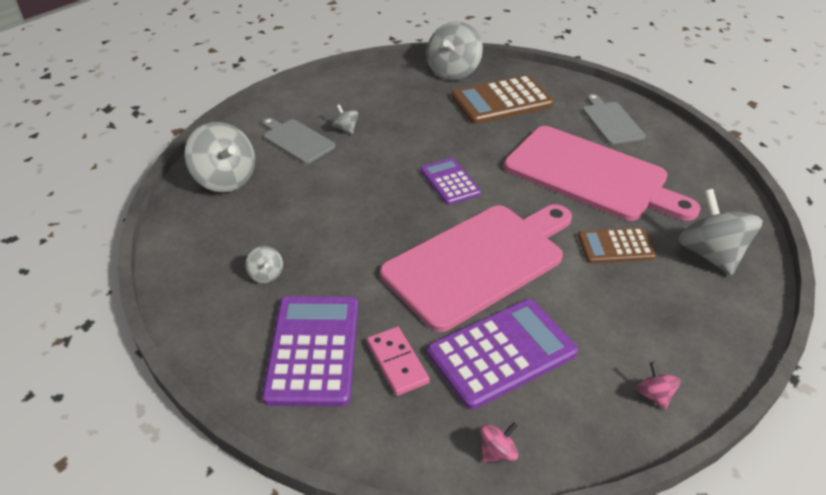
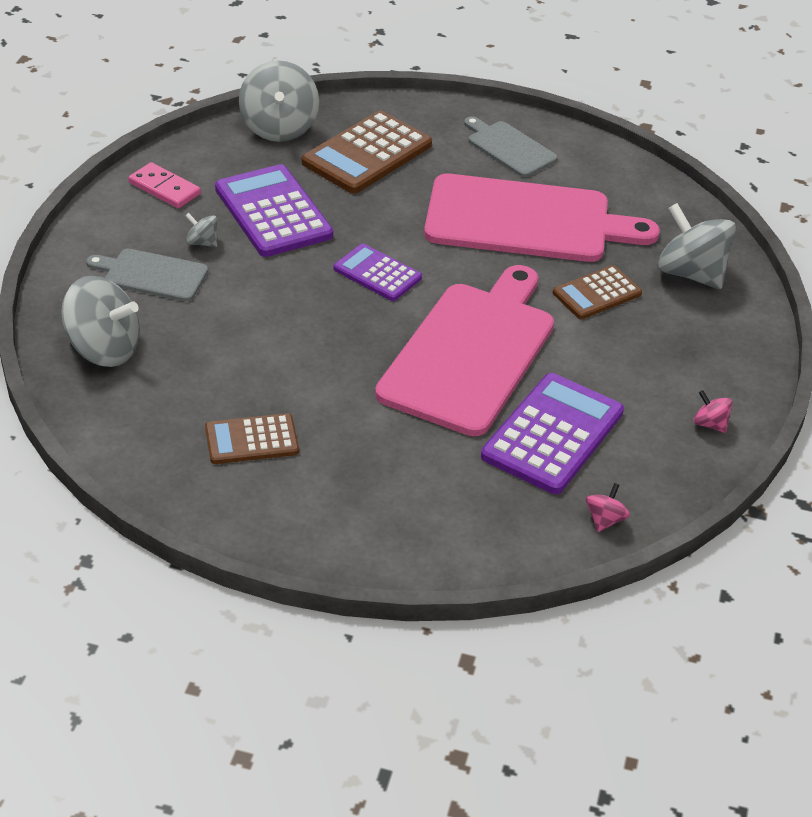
camera: 30 degrees left, 0 degrees up
grey spinning top [245,246,283,283] -> brown calculator [205,413,299,464]
purple calculator [262,296,358,407] -> purple calculator moved to [215,164,333,257]
pink domino [367,327,430,396] -> pink domino moved to [128,162,201,208]

